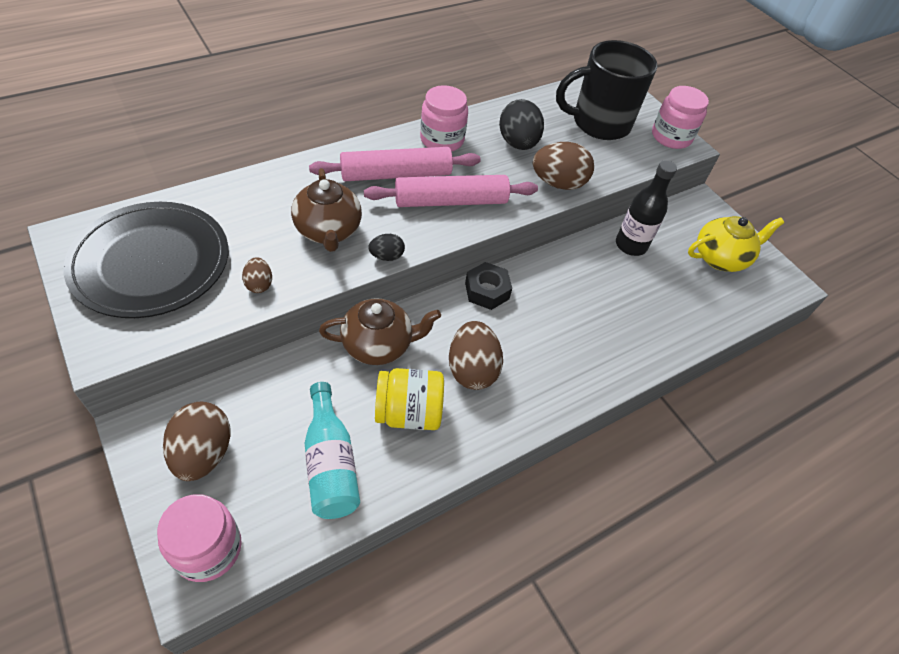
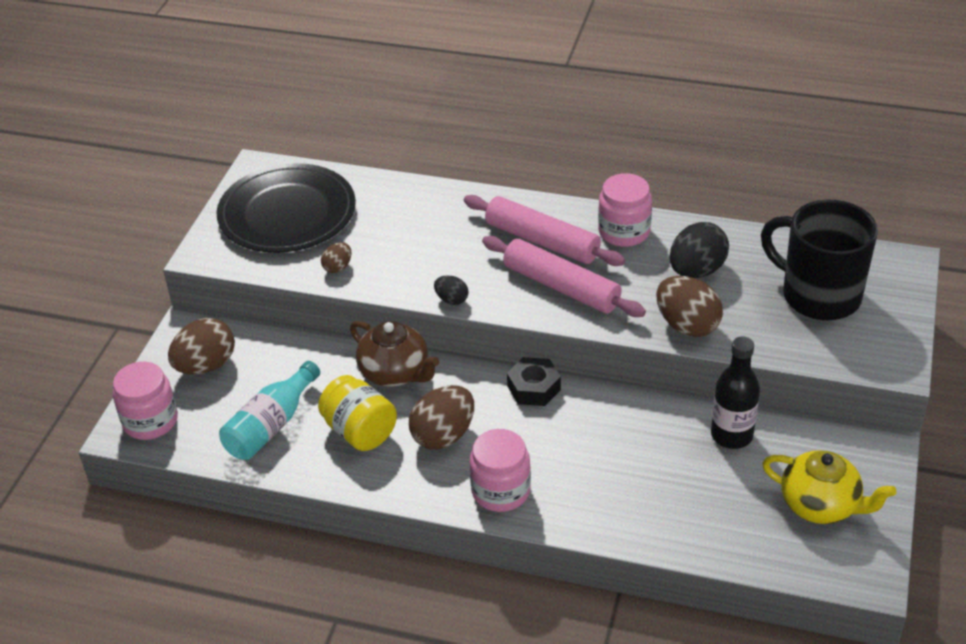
camera: 55 degrees right, 10 degrees down
brown teapot [291,168,362,252] -> none
pink jar [652,86,709,149] -> pink jar moved to [469,429,531,512]

